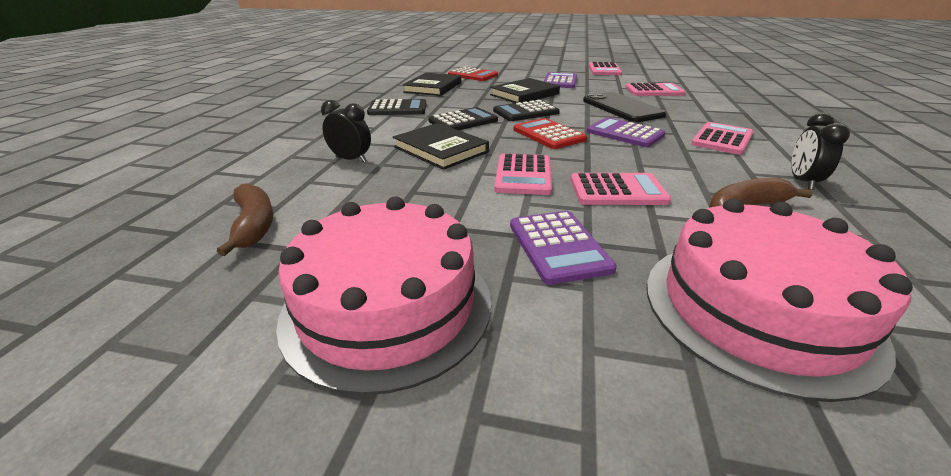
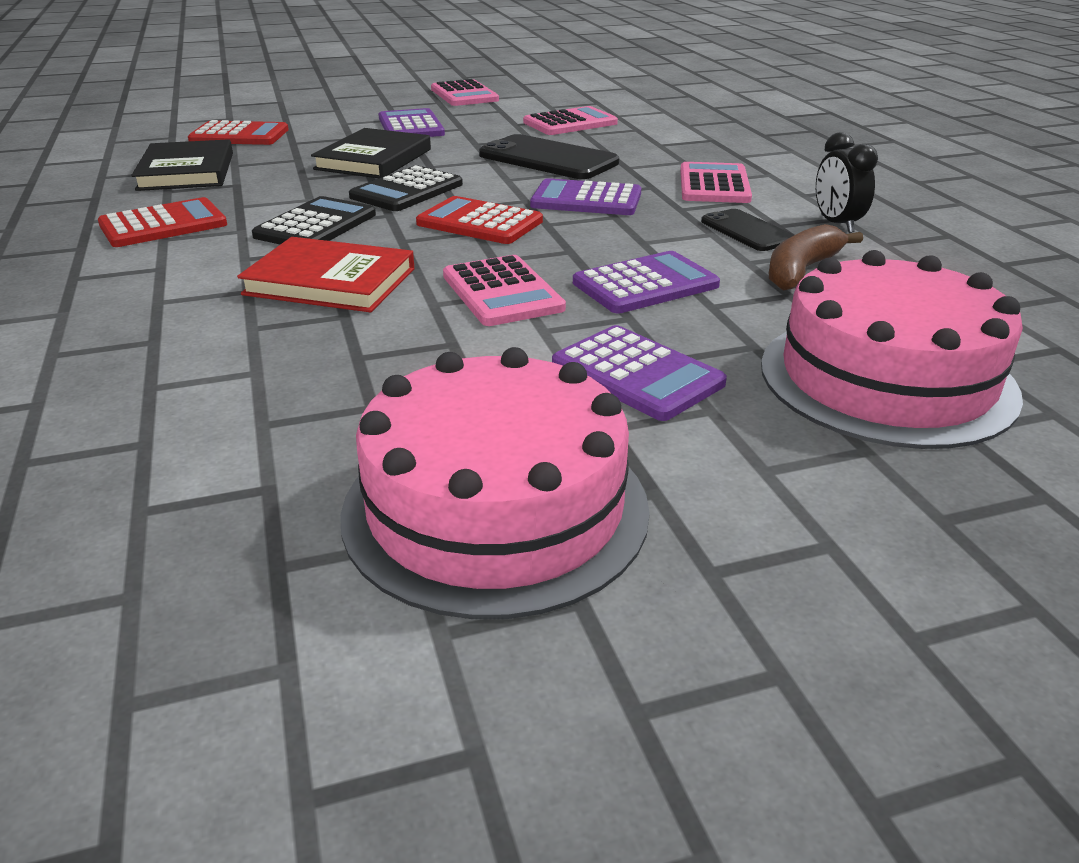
camera: 30 degrees left, 0 degrees up
brown banana [217,183,273,256] -> none
black clock [321,100,371,163] -> none
black calculator [367,99,426,115] -> red calculator [98,197,227,247]
black book [393,123,489,170] -> red book [237,237,415,312]
pink calculator [571,173,671,205] -> purple calculator [573,251,720,313]
none -> black phone [701,209,794,251]

